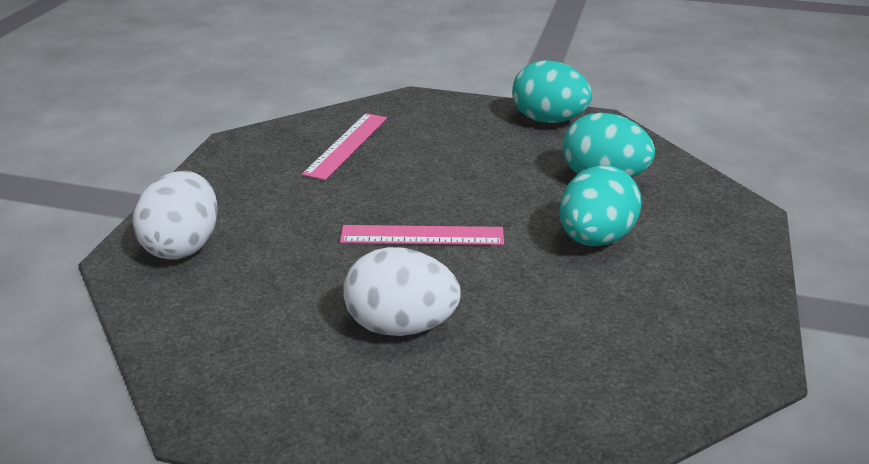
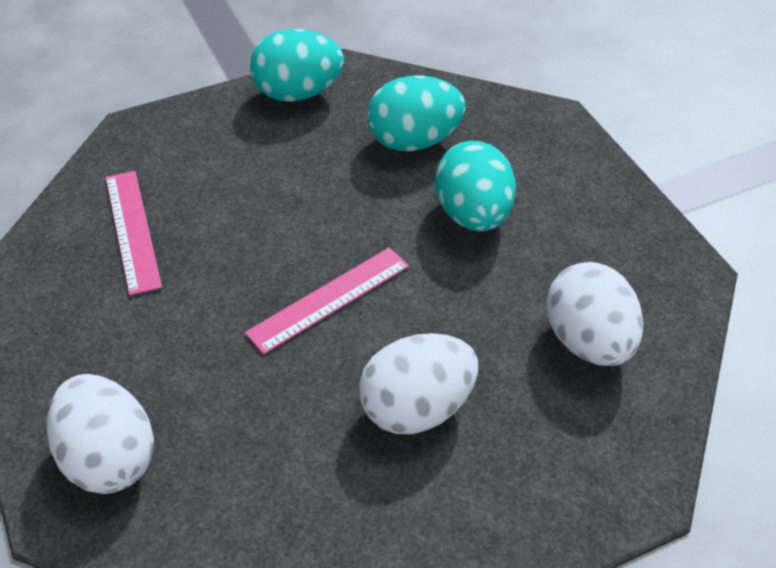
camera: 40 degrees left, 15 degrees up
none -> white egg [546,262,643,366]

